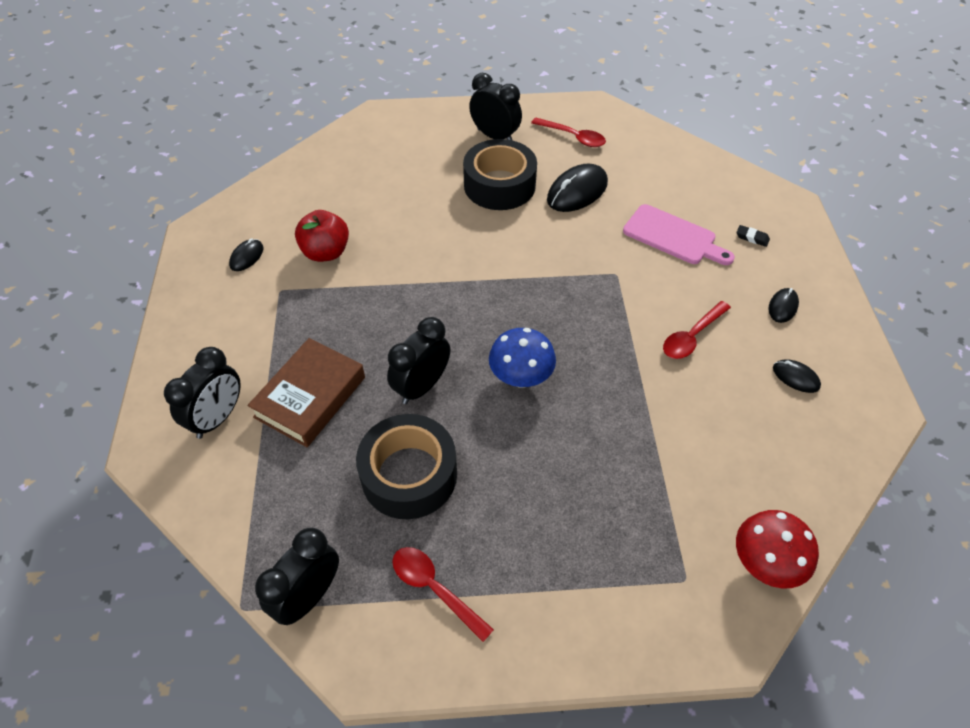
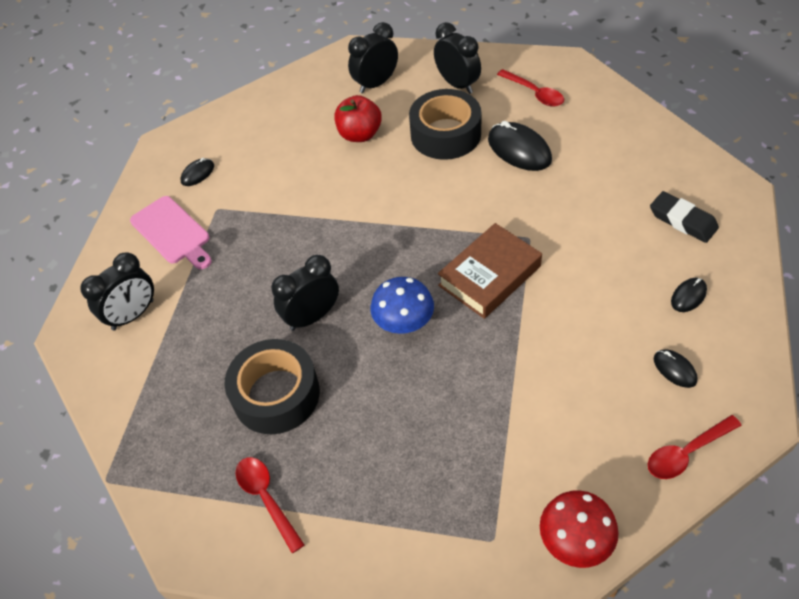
camera: 20 degrees right, 0 degrees up
brown book [248,338,365,447] -> brown book moved to [438,223,542,319]
black clock [255,528,339,625] -> black clock moved to [348,22,398,93]
red apple [295,210,349,262] -> red apple moved to [334,95,382,142]
black mouse [547,164,608,212] -> black mouse turned 75 degrees clockwise [488,121,552,171]
pink cutting board [623,204,735,265] -> pink cutting board moved to [130,196,212,269]
red spoon [663,301,731,359] -> red spoon moved to [648,415,742,479]
black eraser [736,225,770,247] -> black eraser [650,191,719,243], size x1.95

